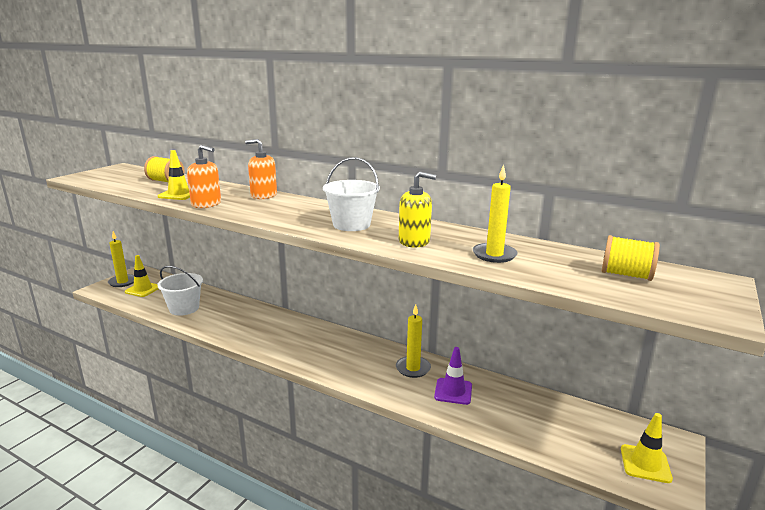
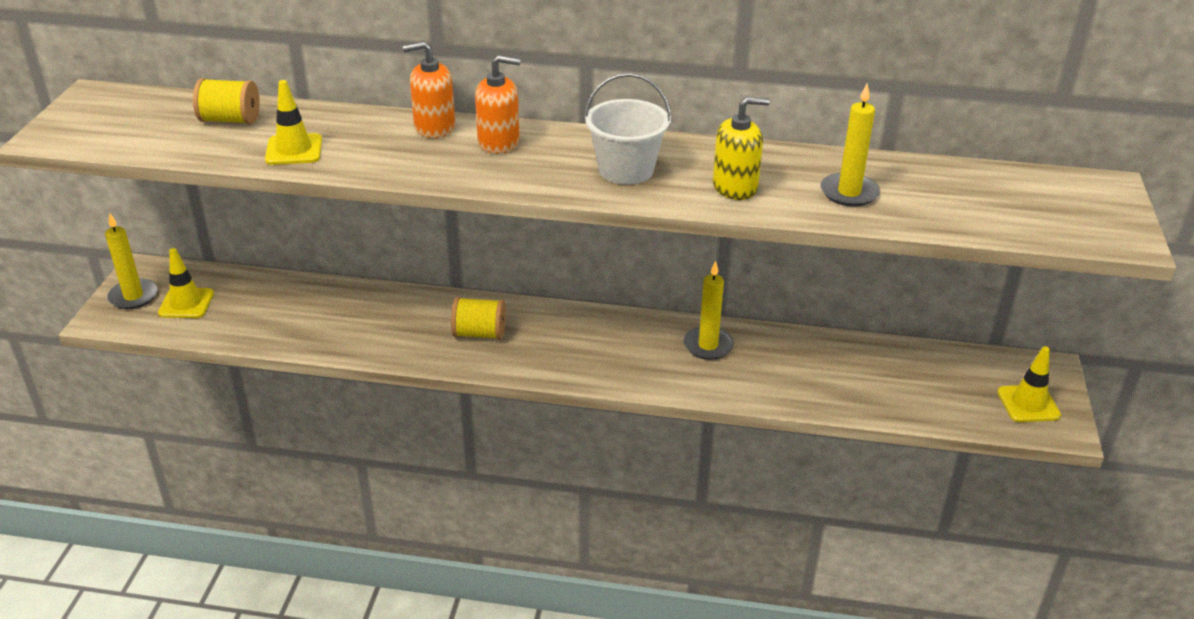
camera: 20 degrees left, 15 degrees up
white bucket [157,266,203,316] -> none
orange soap dispenser [187,145,221,208] -> orange soap dispenser moved to [475,55,521,154]
purple traffic cone [434,347,472,405] -> none
yellow spool [602,235,660,281] -> yellow spool moved to [451,297,506,340]

